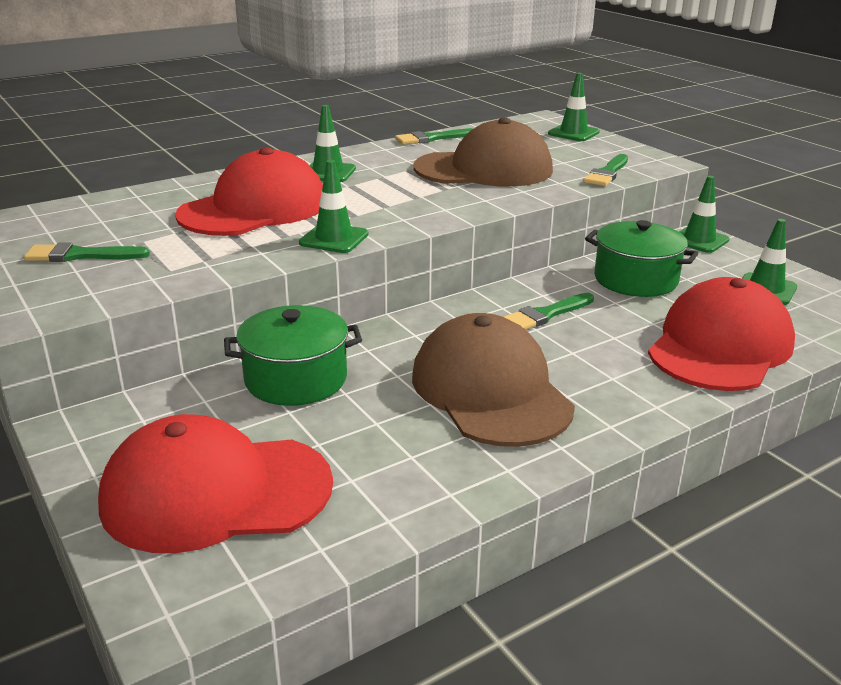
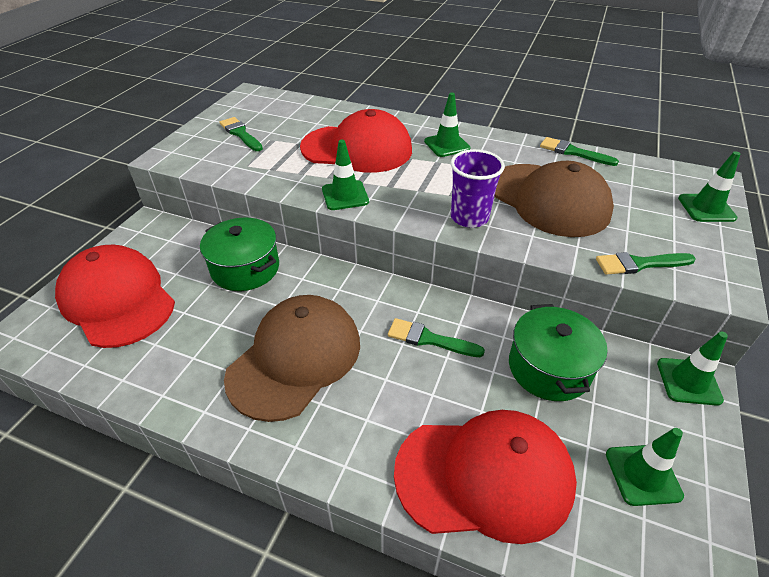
camera: 55 degrees right, 15 degrees up
none -> purple cup [451,149,505,228]

